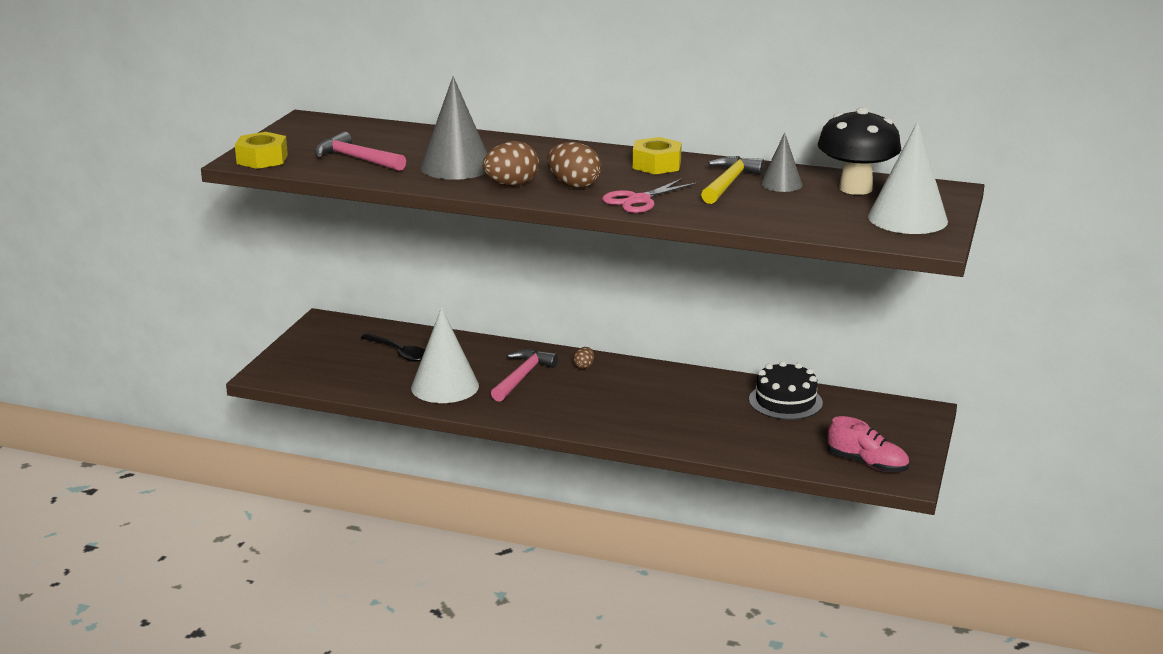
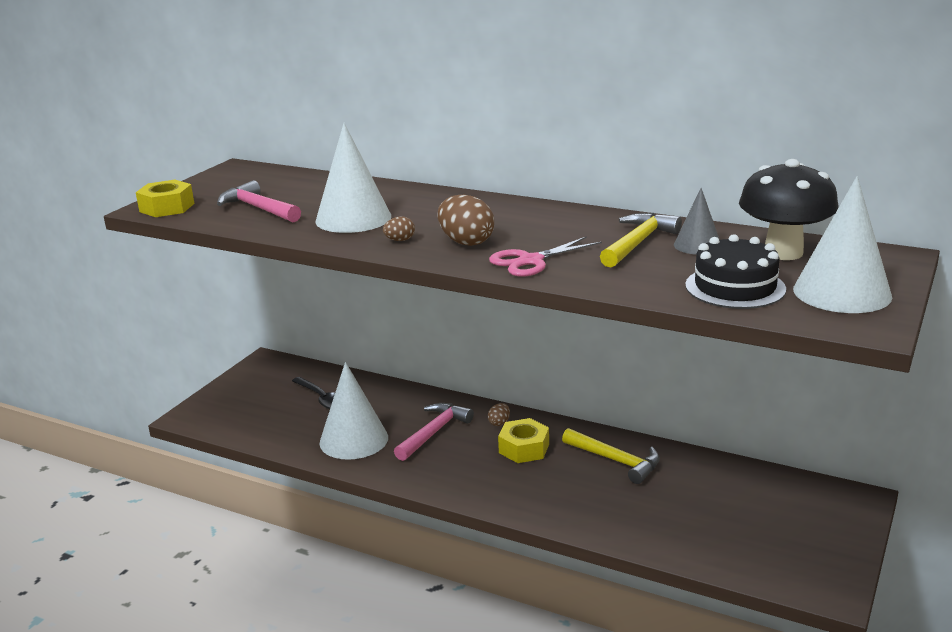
camera: 10 degrees right, 0 degrees up
grey cone [420,76,487,180] -> white cone [315,123,391,233]
brown egg [483,141,539,186] -> brown egg [383,216,415,241], size x0.51
yellow nut [632,137,682,174] -> yellow nut moved to [498,418,549,463]
black cake [749,361,823,420] -> black cake moved to [685,234,786,309]
pink shoe [827,416,909,472] -> none
none -> yellow hammer [562,428,660,484]

